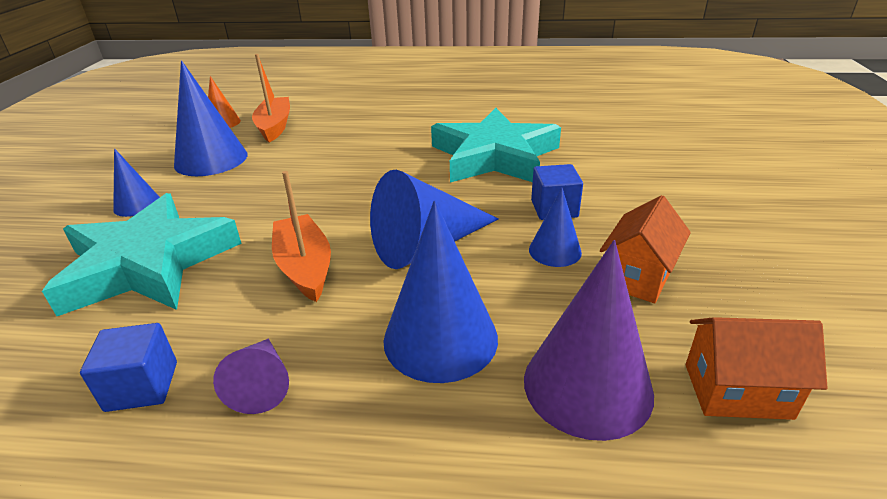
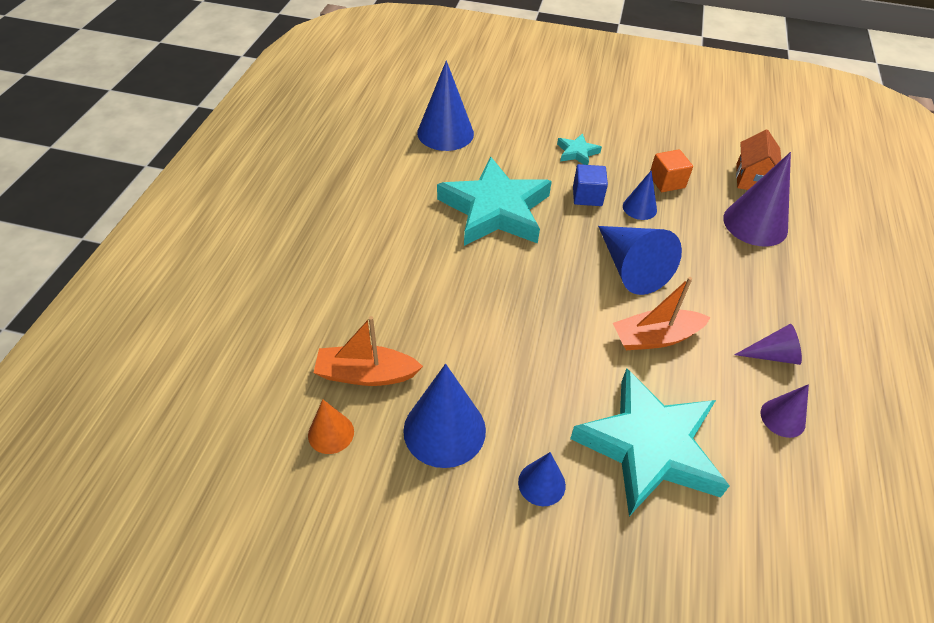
camera: 85 degrees left, 15 degrees up
blue cube [80,323,177,412] -> purple cone [761,384,809,438]
blue cone [383,200,498,383] -> blue cone moved to [417,60,474,151]
orange house [600,195,691,303] -> orange cube [650,149,693,192]
none -> turquoise star [557,133,602,165]

